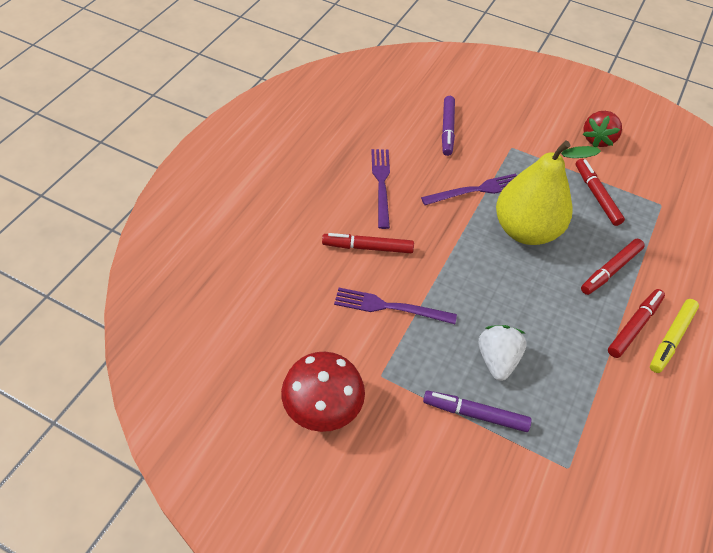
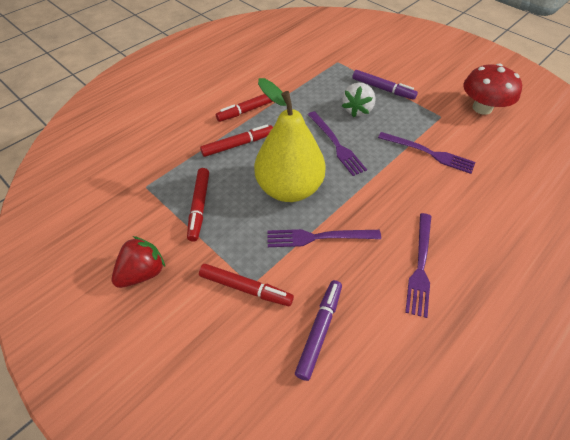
camera: 160 degrees left, 0 degrees up
red marker [322,233,414,253] -> red marker moved to [199,264,294,306]
yellow marker [650,299,699,373] -> none
none -> purple fork [308,111,367,176]

